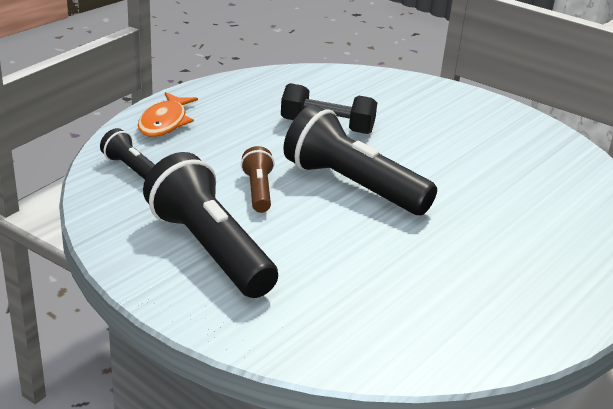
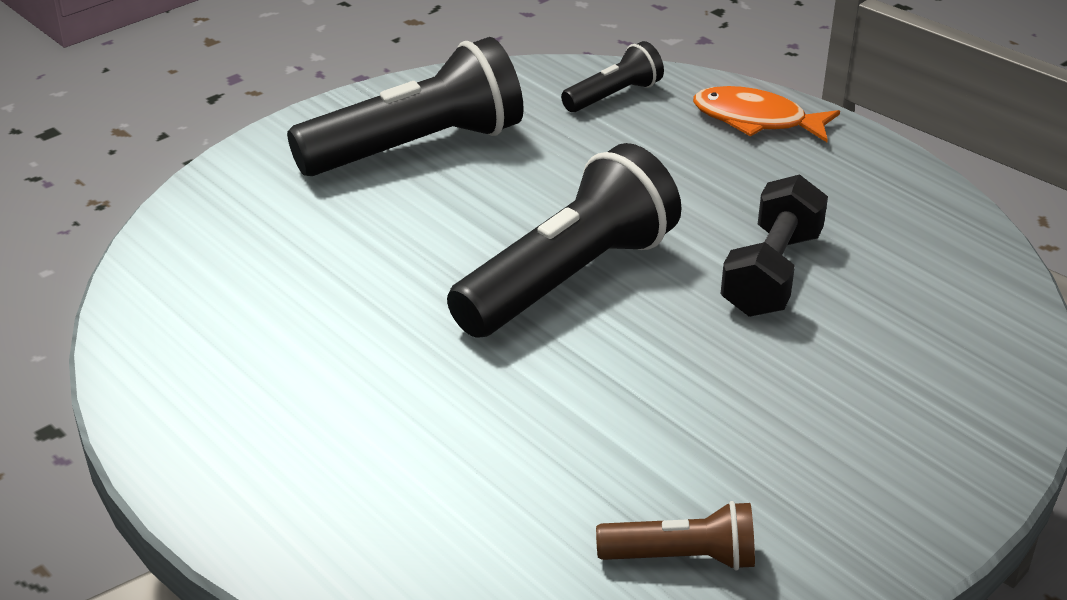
camera: 100 degrees right, 5 degrees up
brown flashlight [241,146,274,213] -> brown flashlight moved to [596,501,755,571]

